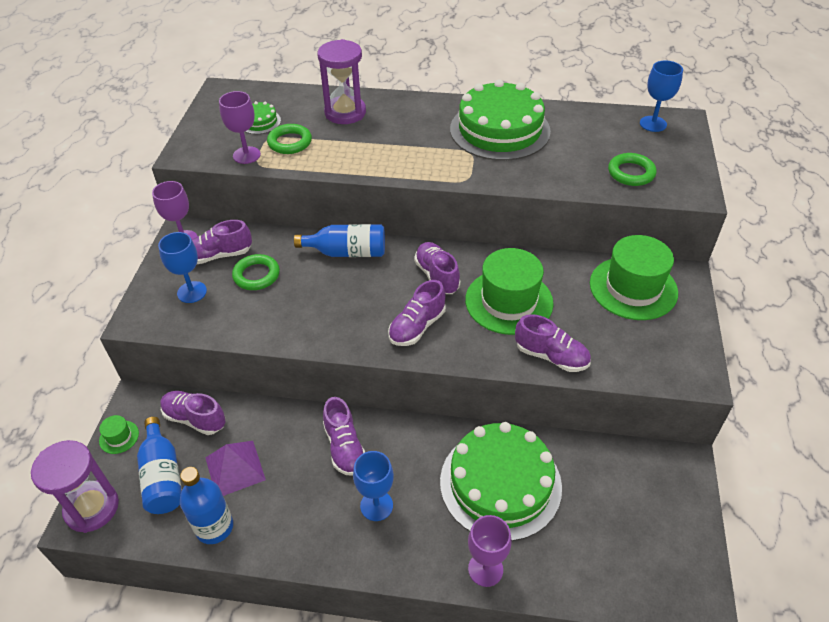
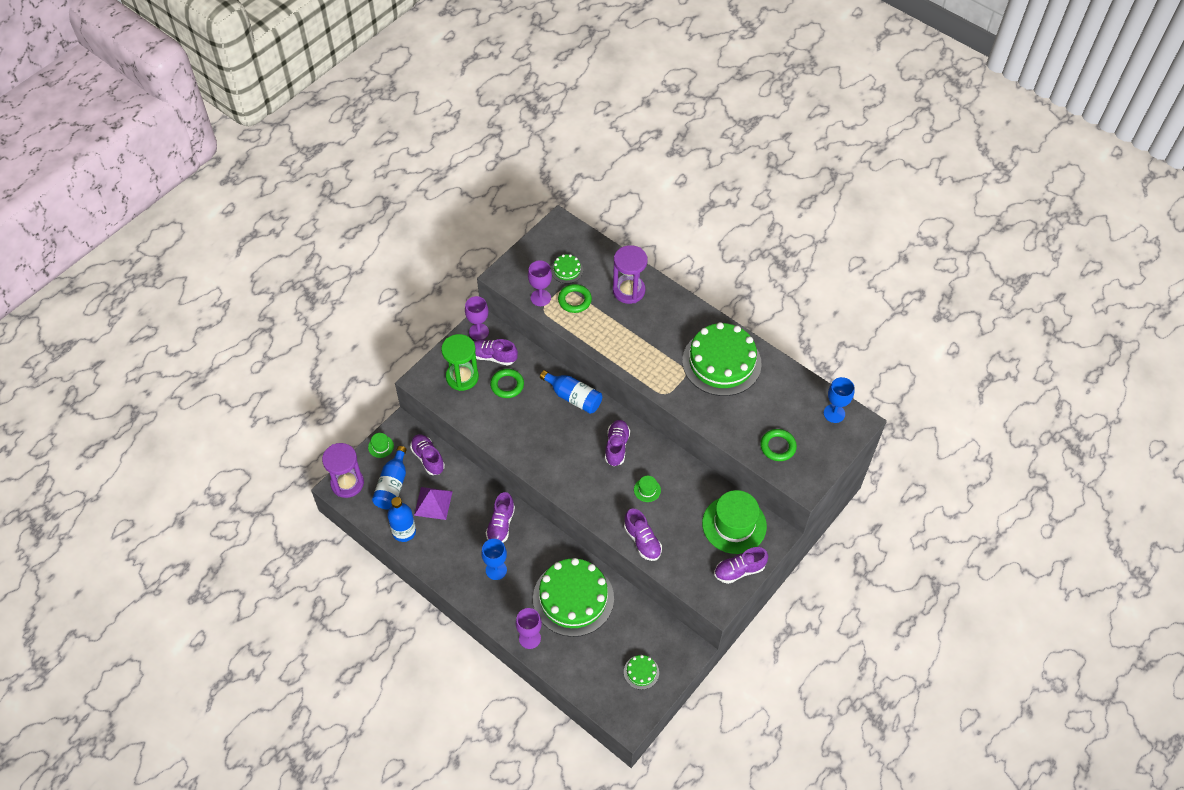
camera: 30 degrees right, 10 degrees up
blue goblet [158,232,207,303] -> green hourglass [441,334,479,391]
purple shoe [388,280,446,346] -> purple shoe moved to [714,547,768,584]
green hat [465,248,554,335] -> green hat [634,476,661,502], size x0.43
none -> green cake [624,655,659,690]

